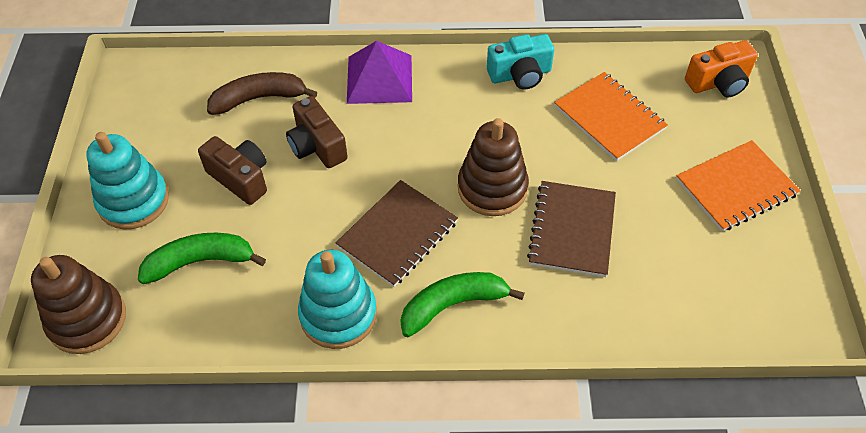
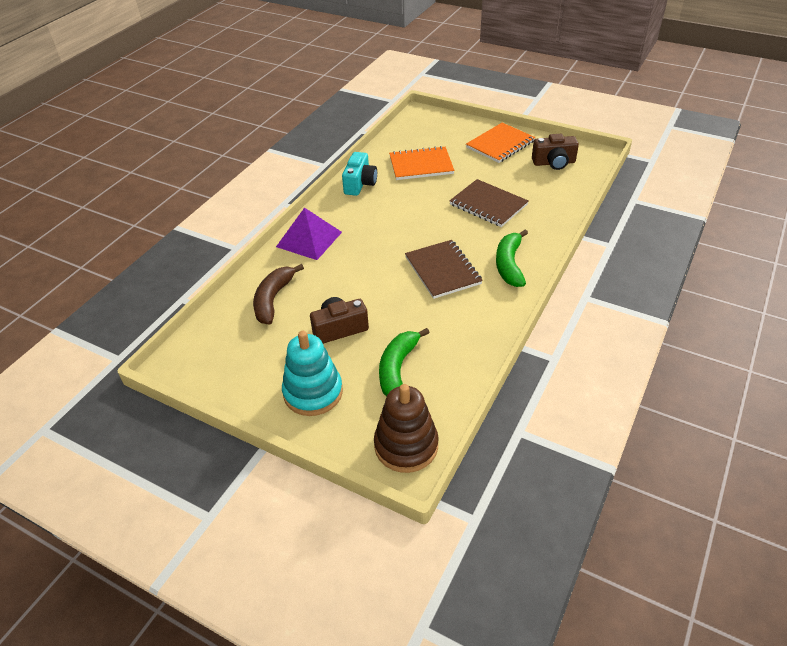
camera: 60 degrees left, 10 degrees down
brown camera [286,96,348,168] -> brown camera moved to [532,134,579,170]
turquoise stacking toy [298,250,377,349] -> none
brown stacking toy [458,118,529,216] -> none
orange notebook [676,140,801,232] -> orange notebook turned 45 degrees clockwise [466,123,535,163]
orange camera [685,40,758,97] -> none

